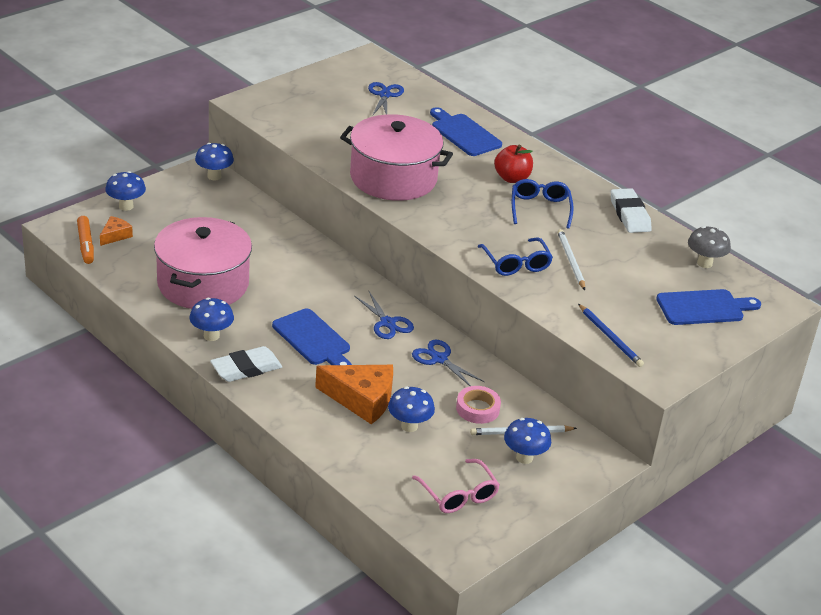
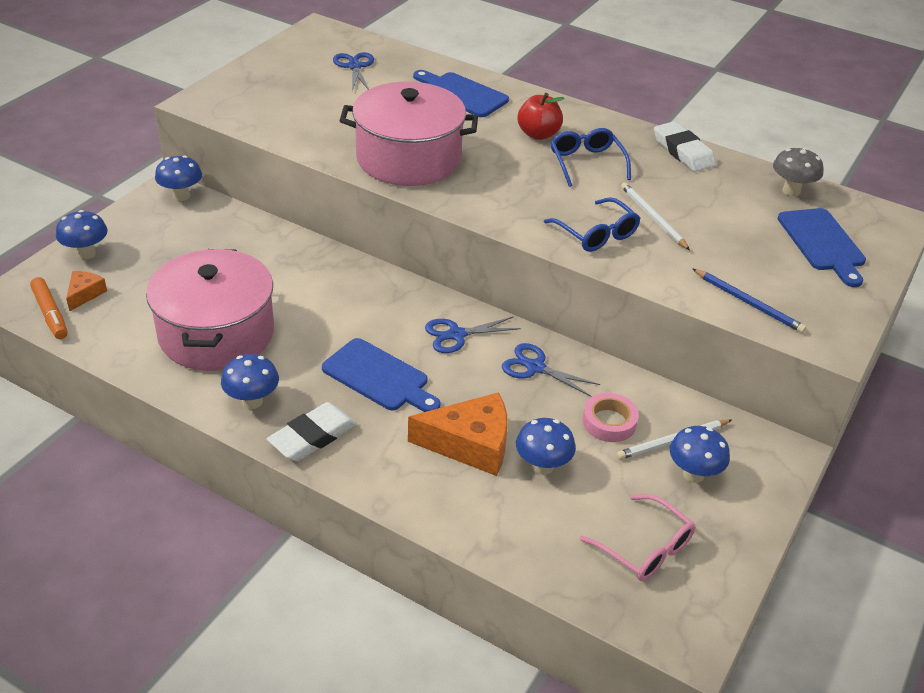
camera: 15 degrees left, 5 degrees up
blue scissors [355,292,414,339] -> blue scissors turned 120 degrees clockwise [425,316,521,353]
blue cutting board [656,289,761,325] -> blue cutting board turned 105 degrees clockwise [778,208,866,287]

